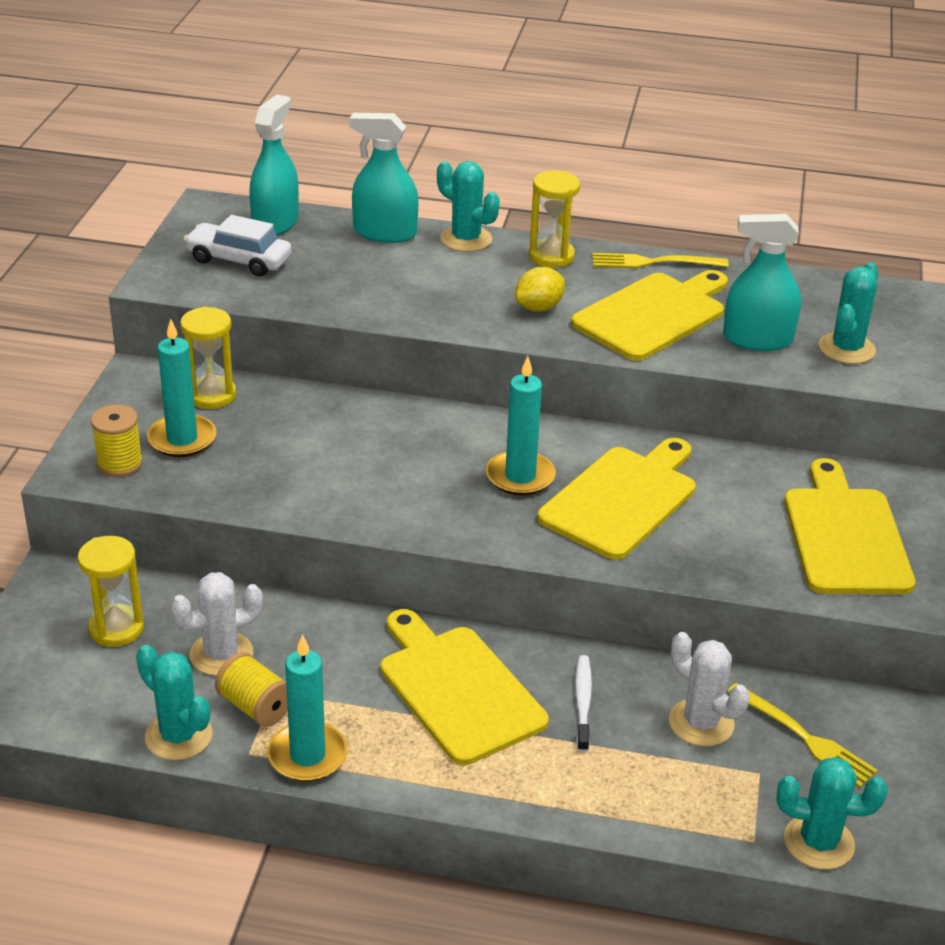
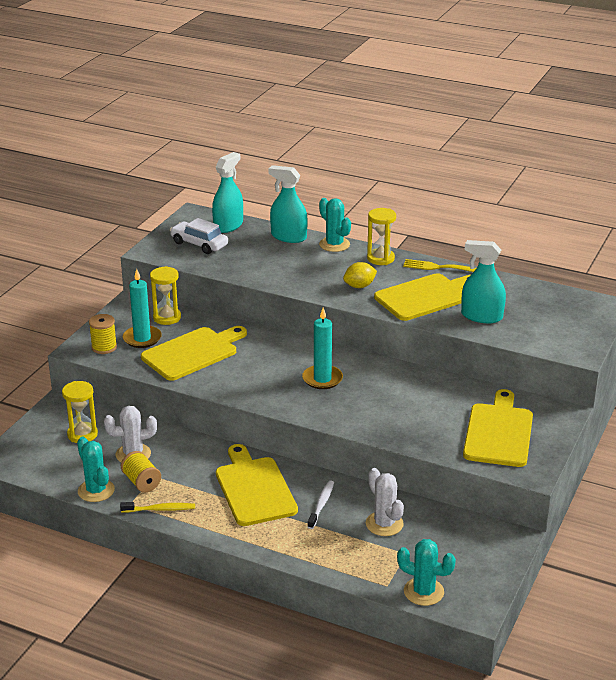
camera: 15 degrees right, 5 degrees down
turquoise candle [267,634,348,782] -> yellow toothbrush [120,502,195,512]
yellow cutting board [538,438,696,560] -> yellow cutting board moved to [141,326,247,381]
yellow fork [727,683,878,788] -> none
turquoise cactus [819,262,878,364] -> none

